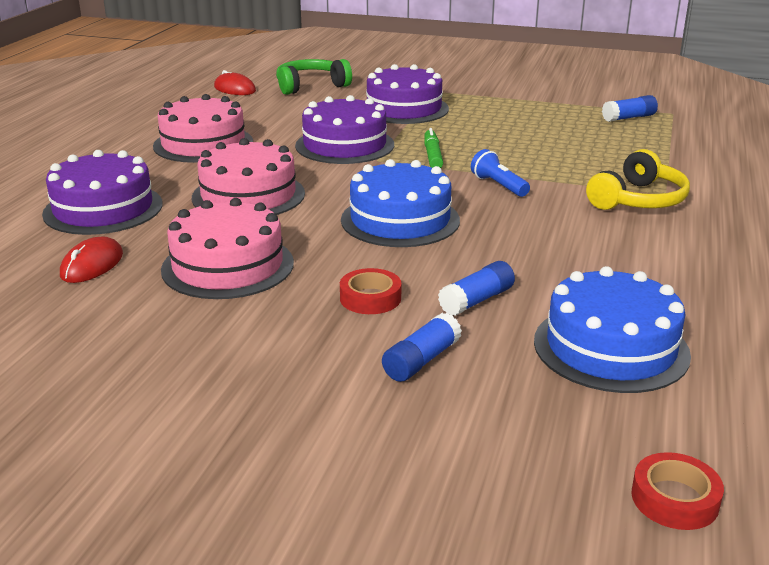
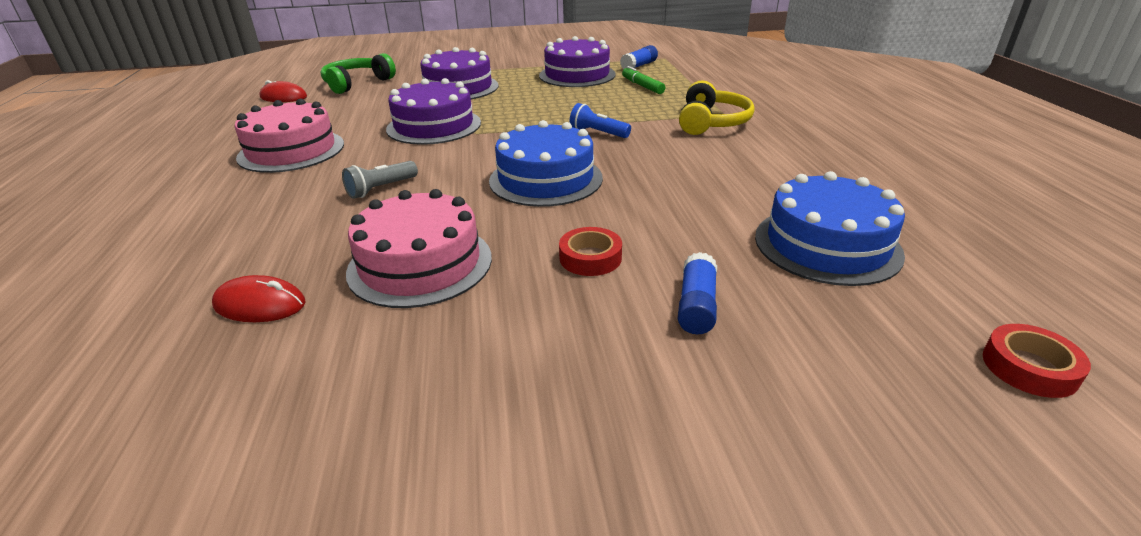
camera: 25 degrees left, 5 degrees up
purple cake [42,150,163,235] -> purple cake moved to [539,36,616,87]
red mouse [60,237,123,283] -> red mouse turned 75 degrees counterclockwise [212,275,305,322]
pink cake [192,138,305,215] -> grey flashlight [342,161,418,199]
green marker [424,128,443,168] -> green marker moved to [622,66,665,94]
blue glue stick [438,261,515,316] -> none

